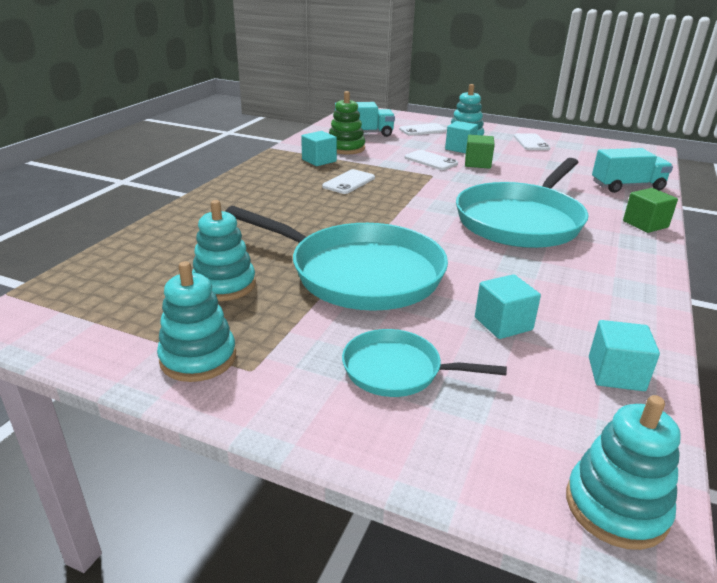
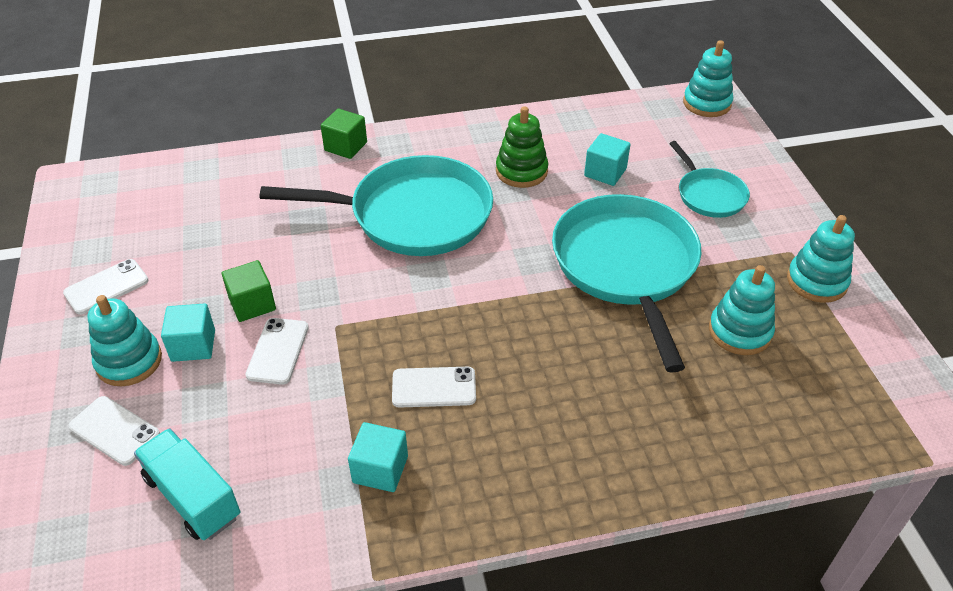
camera: 125 degrees left, 15 degrees up
green stacking toy [329,91,365,154] -> green stacking toy moved to [496,106,548,188]
turquoise cube [589,320,660,391] -> none
turquoise truck [592,148,673,193] -> none

